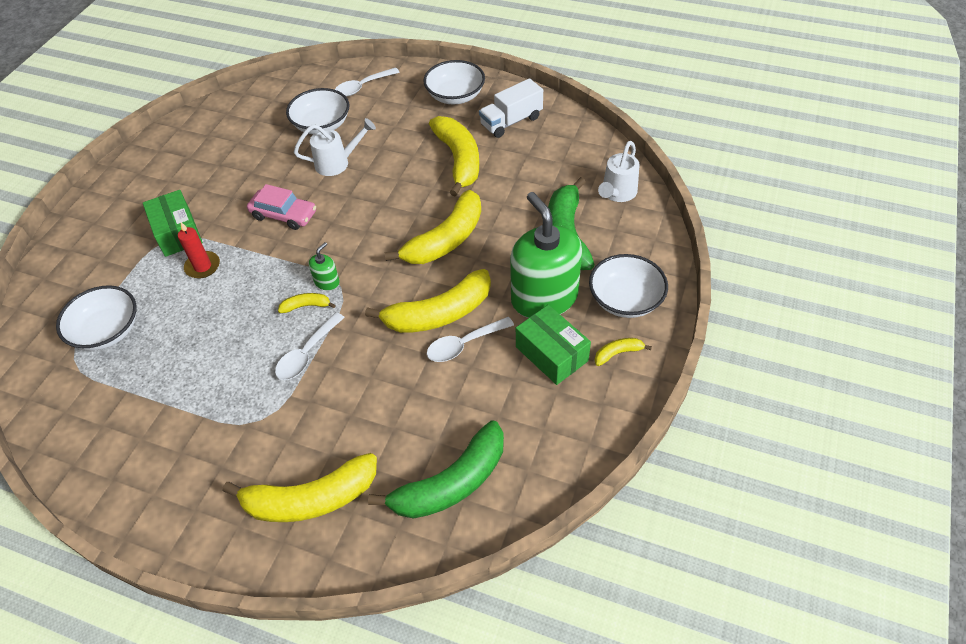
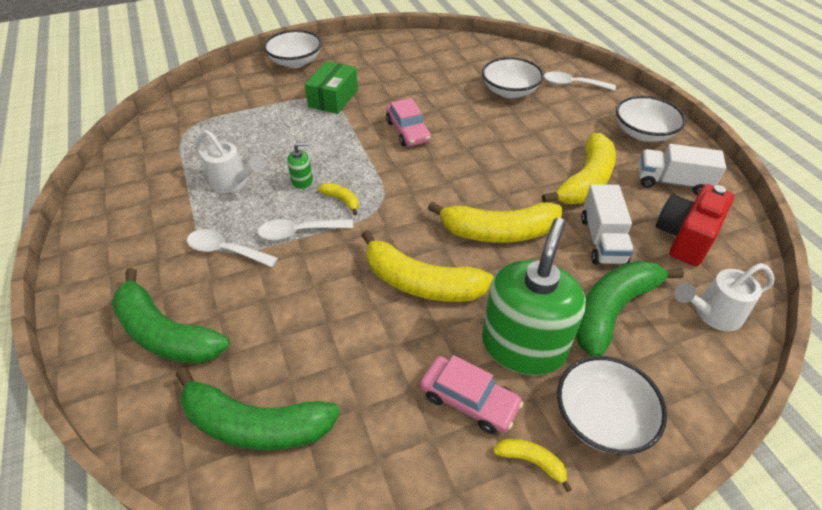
camera: 45 degrees right, 5 degrees down
white bowl [56,285,137,351] -> white bowl moved to [264,30,322,68]
red candle [178,222,220,278] -> none
yellow banana [223,453,377,522] -> green banana [112,268,230,364]
white watering can [294,118,376,176] -> white watering can moved to [195,130,265,193]
green soap dispenser [309,242,340,291] -> green soap dispenser moved to [287,142,313,189]
white spoon [427,317,514,362] -> white spoon moved to [187,229,278,267]
green box [516,305,591,385] -> pink car [420,355,523,434]
none -> white truck [581,184,634,265]
none -> red camera [656,184,734,266]

